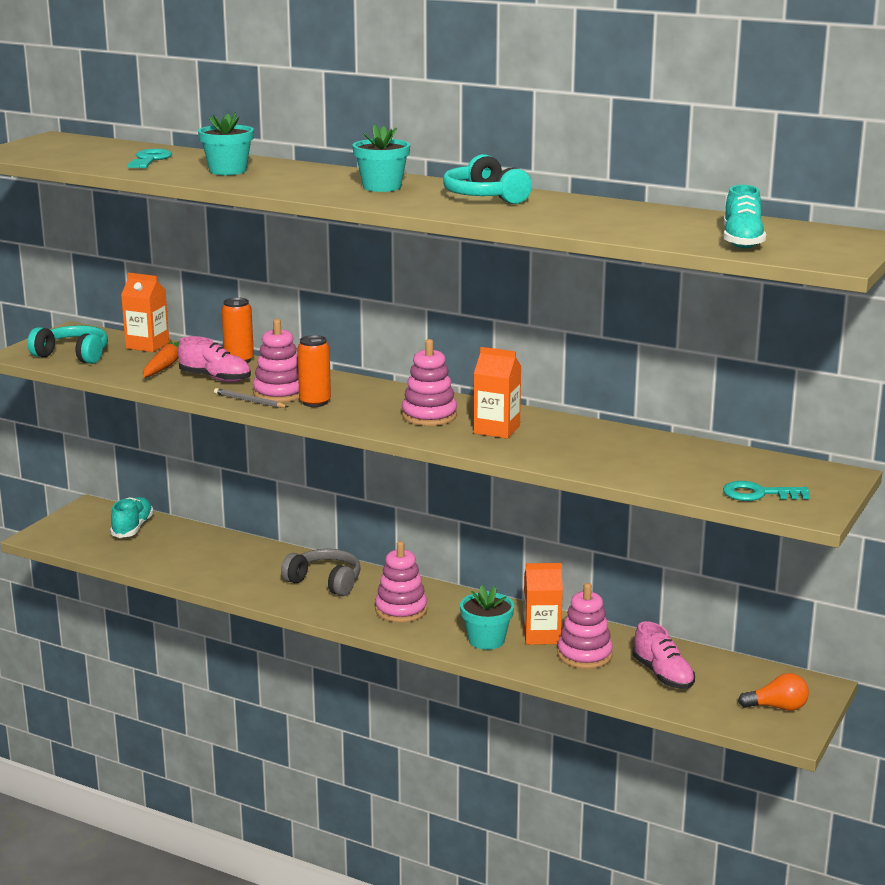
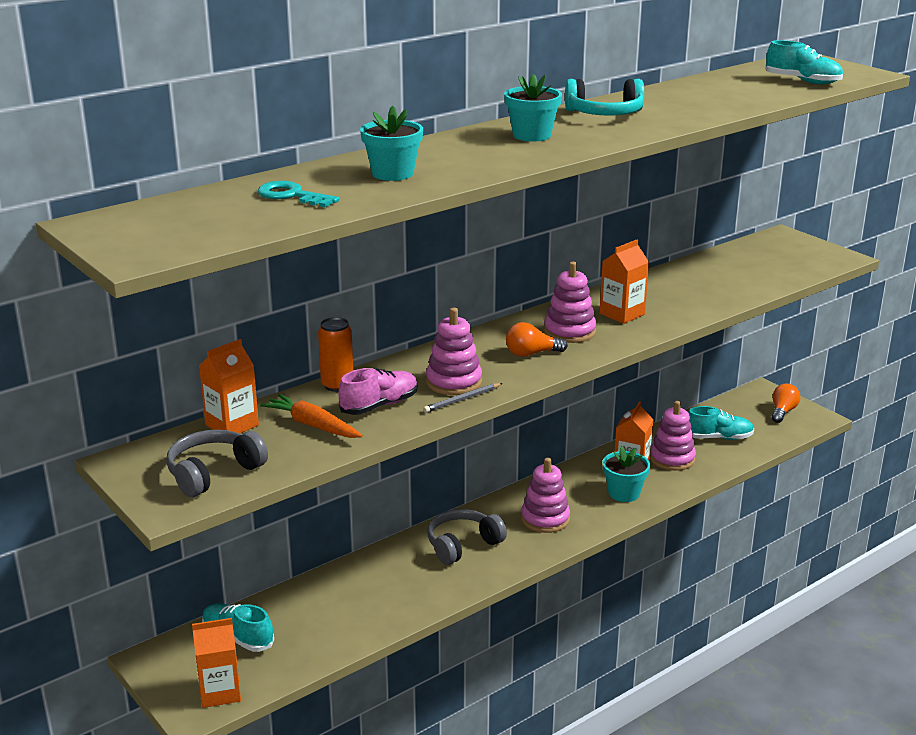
camera: 65 degrees left, 5 degrees up
turquoise headphones [27,325,108,364] -> grey headphones [166,429,268,497]
orange can [297,335,331,407] -> none
pink shoe [633,621,695,689] -> turquoise shoe [688,406,754,440]
turquoise key [723,481,810,501] -> none
none -> orange carton [192,618,241,708]
none -> orange light bulb [506,322,568,357]

